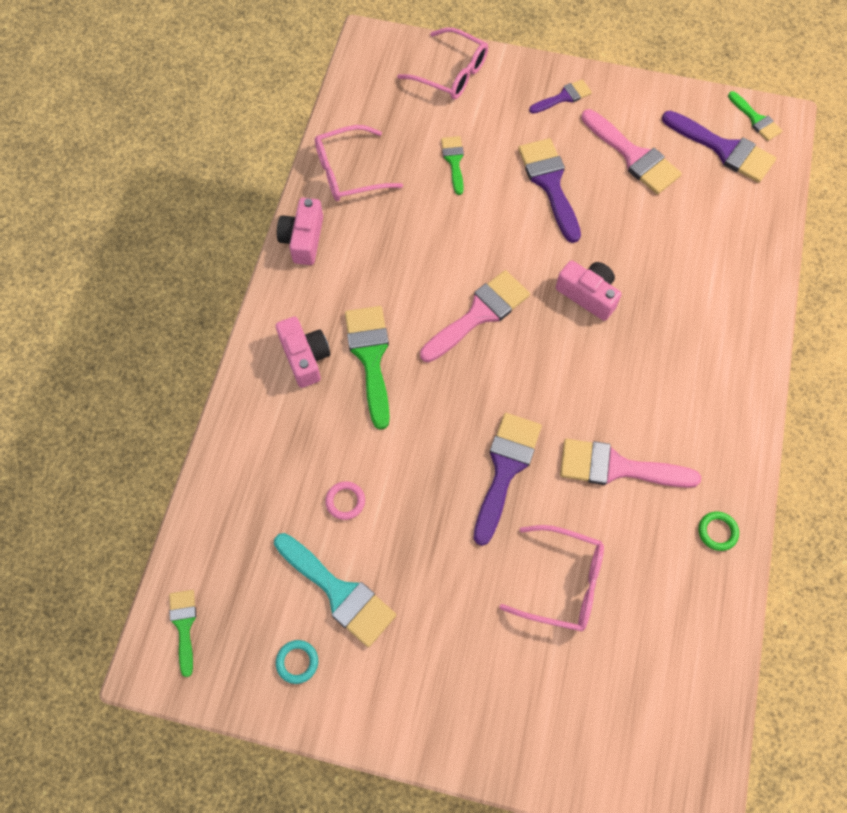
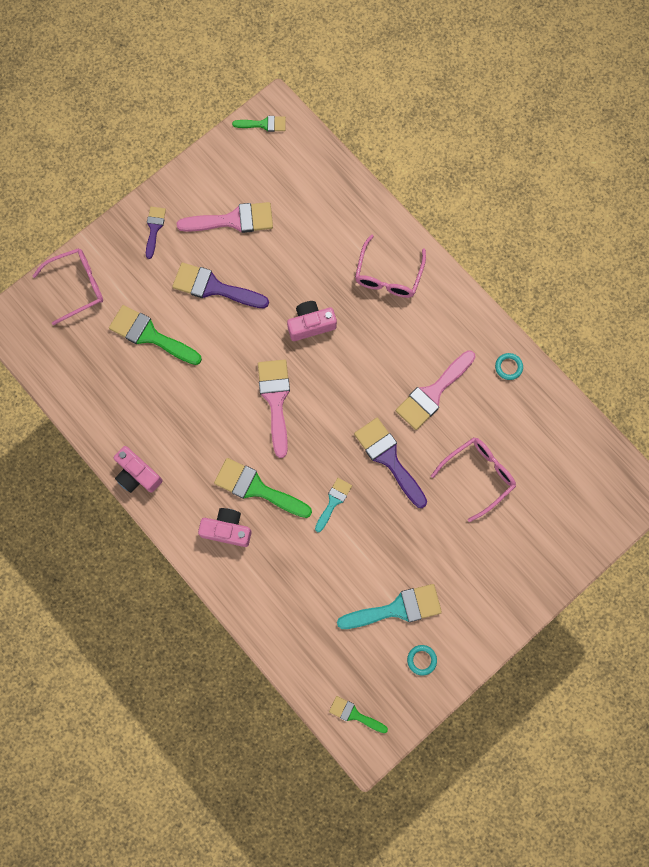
camera: 55 degrees left, 10 degrees up
pink glasses [315,125,403,201] -> pink glasses moved to [355,234,426,298]
pink ring [325,481,365,520] -> none
green brush [441,136,464,195] -> green brush [109,305,202,365], size x1.75
purple brush [662,111,776,183] -> none
green ring [698,512,739,551] -> turquoise ring [495,353,523,380]
none -> turquoise brush [315,478,352,532]

